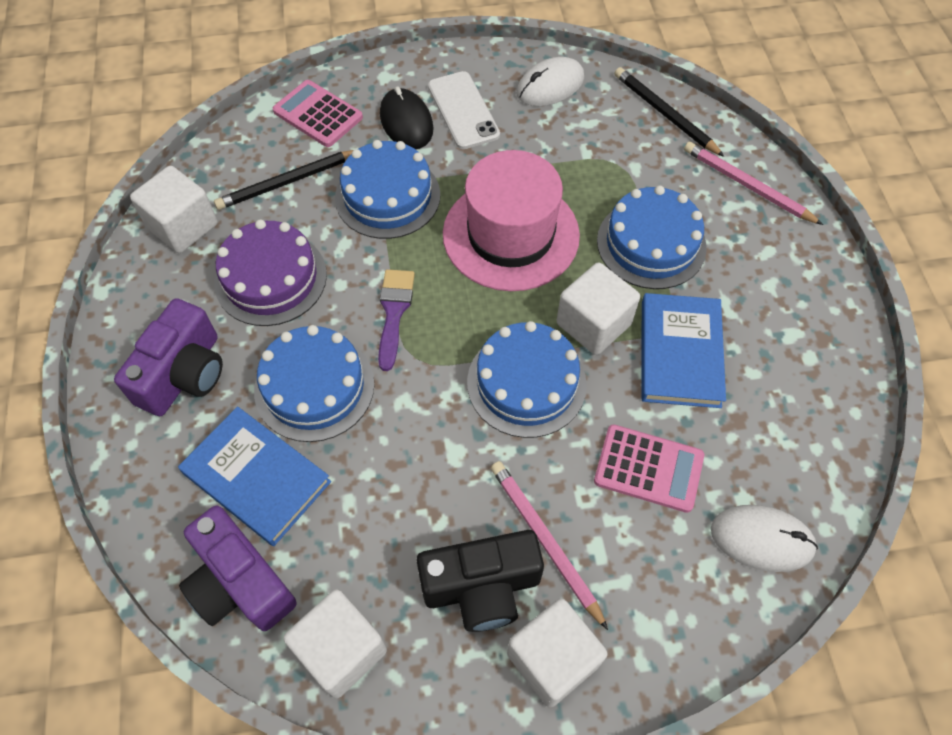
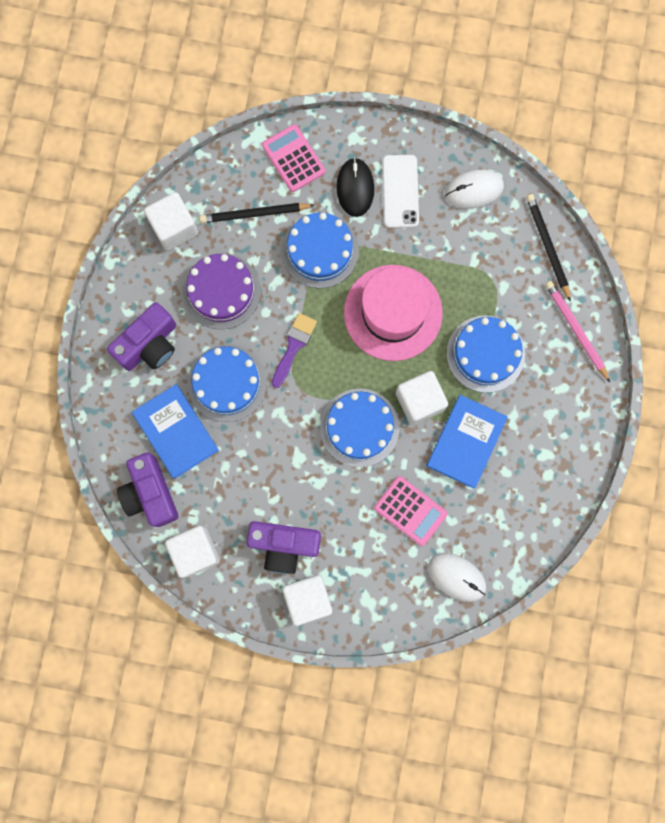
camera: 20 degrees right, 20 degrees up
black camera [417,530,544,632] -> purple camera [246,521,321,574]
pink pencil [491,461,608,630] -> none

